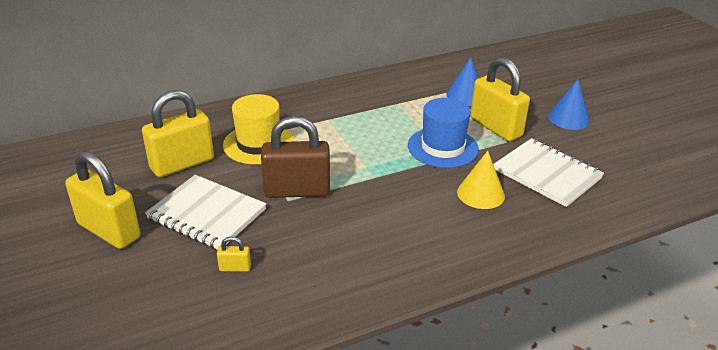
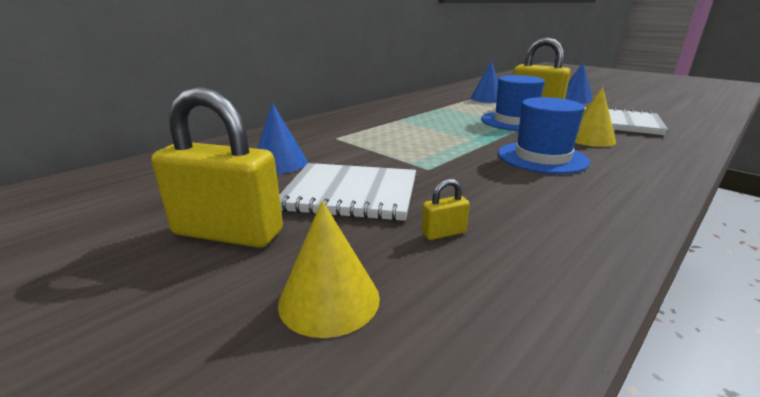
camera: 20 degrees left, 10 degrees down
yellow padlock [142,90,214,177] -> blue cone [257,103,308,174]
yellow hat [223,94,294,164] -> none
brown padlock [261,116,330,198] -> none
none -> yellow cone [278,201,380,338]
none -> blue hat [498,97,590,174]

